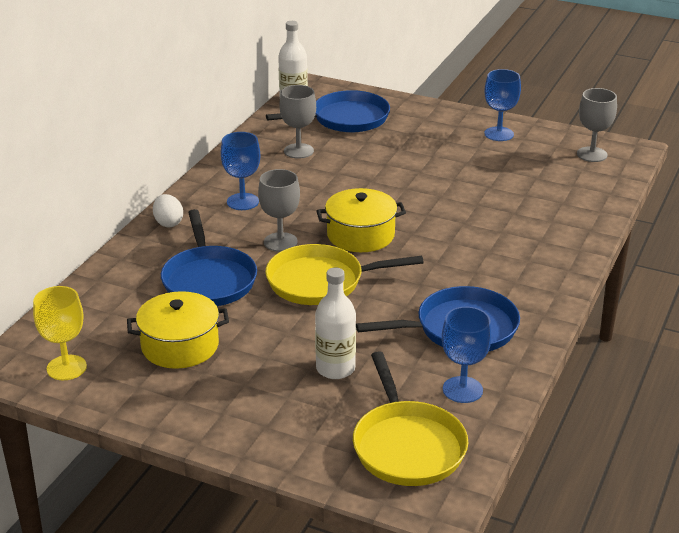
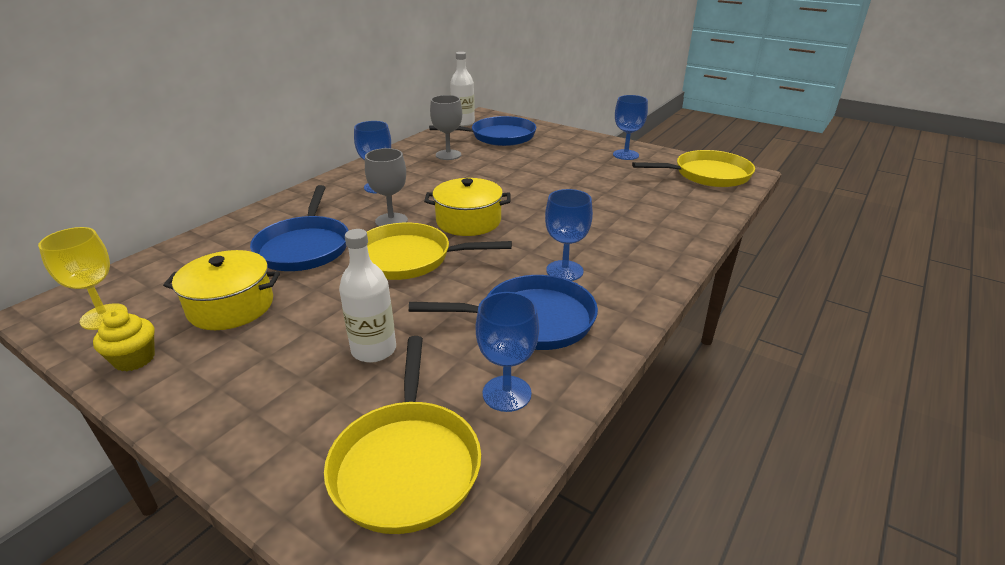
camera: 10 degrees right, 0 degrees up
white egg [153,194,183,227] -> none
grey goblet [577,88,617,162] -> yellow pan [632,150,755,187]
none -> yellow cupcake [93,310,155,372]
none -> blue goblet [545,189,593,281]

